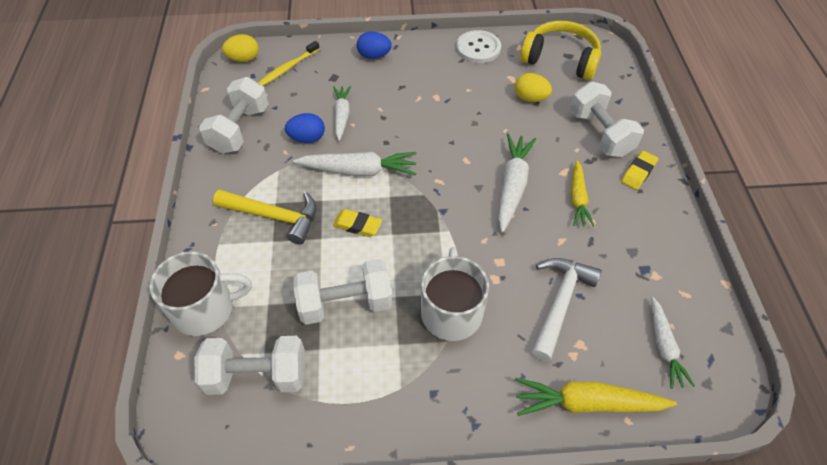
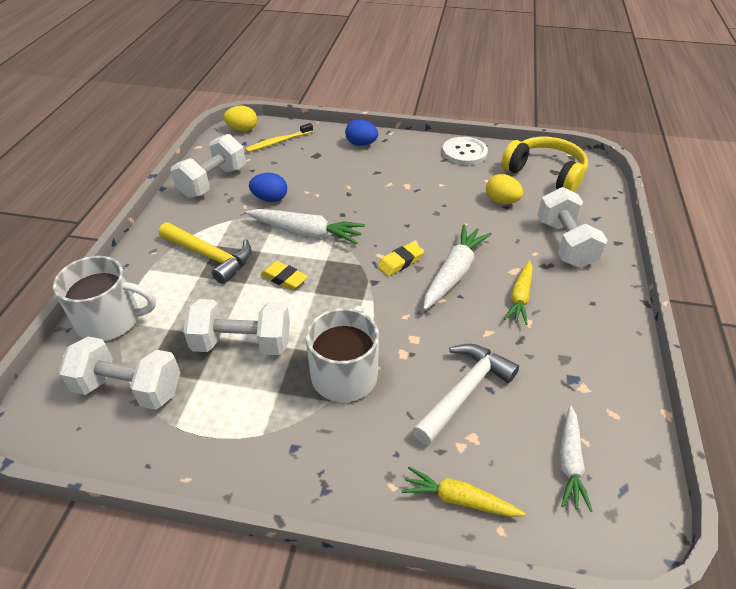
camera: 15 degrees right, 10 degrees down
white carrot [333,86,351,141] -> none
yellow carrot [515,378,677,416] -> yellow carrot [402,467,525,517], size x0.66
yellow eraser [621,151,658,190] -> yellow eraser moved to [377,242,424,276]

